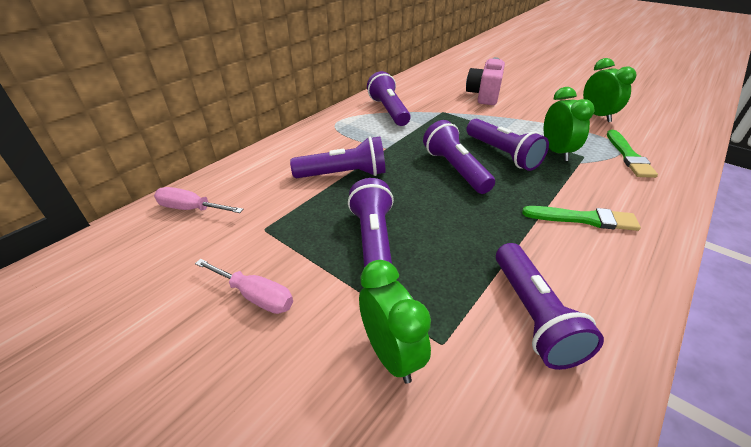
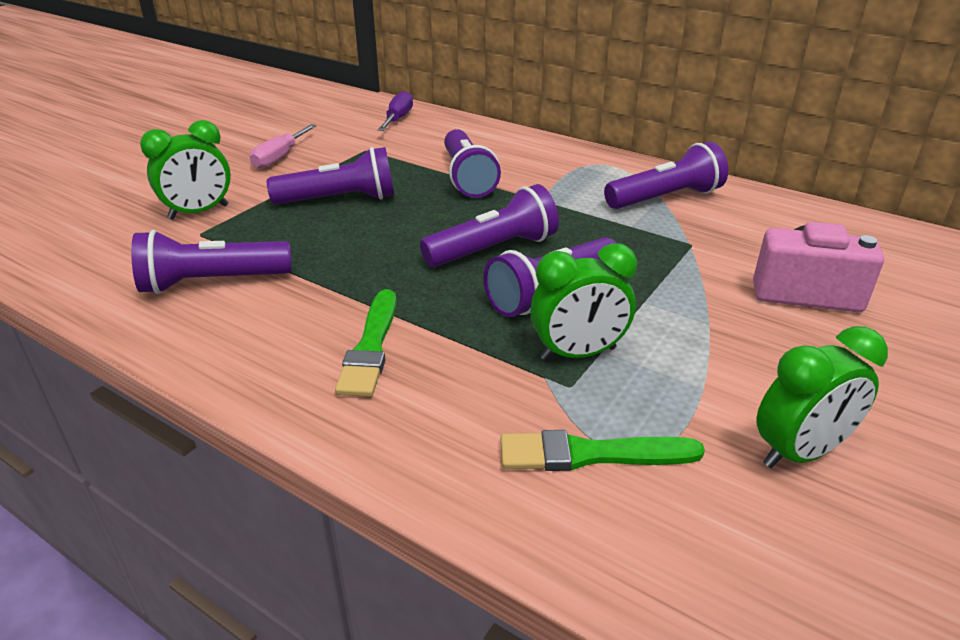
camera: 85 degrees right, 5 degrees down
pink screwdriver [154,187,243,213] -> purple screwdriver [378,91,413,131]

